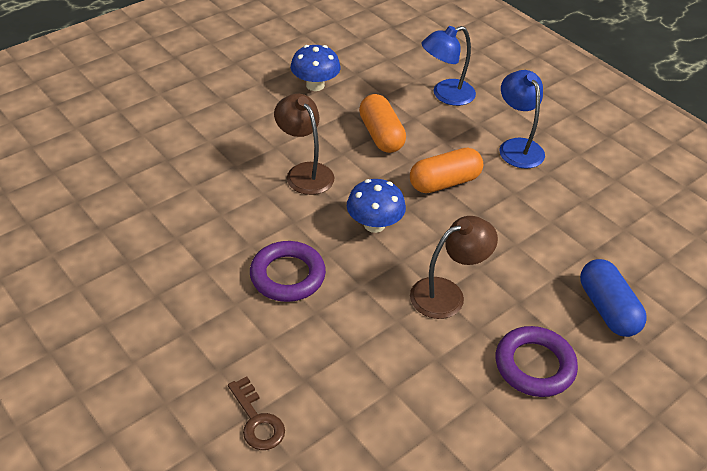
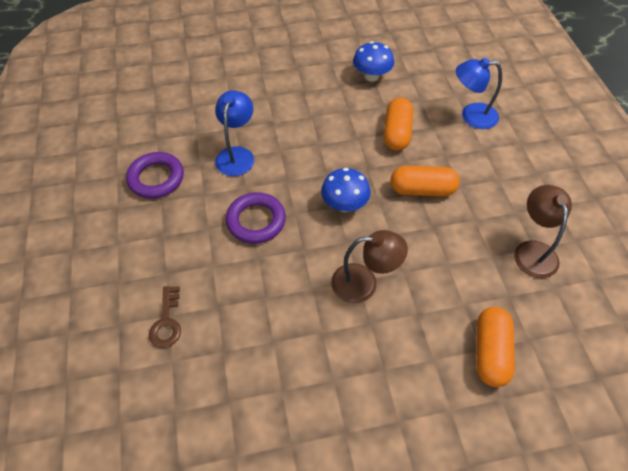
camera: 30 degrees right, 10 degrees up
brown lamp [274,94,335,195] -> brown lamp moved to [514,185,572,278]
purple ring [496,326,578,397] -> purple ring moved to [126,152,184,198]
blue lamp [500,70,545,169] -> blue lamp moved to [215,91,254,176]
blue capsule [580,259,647,337] -> orange capsule [476,307,515,387]

